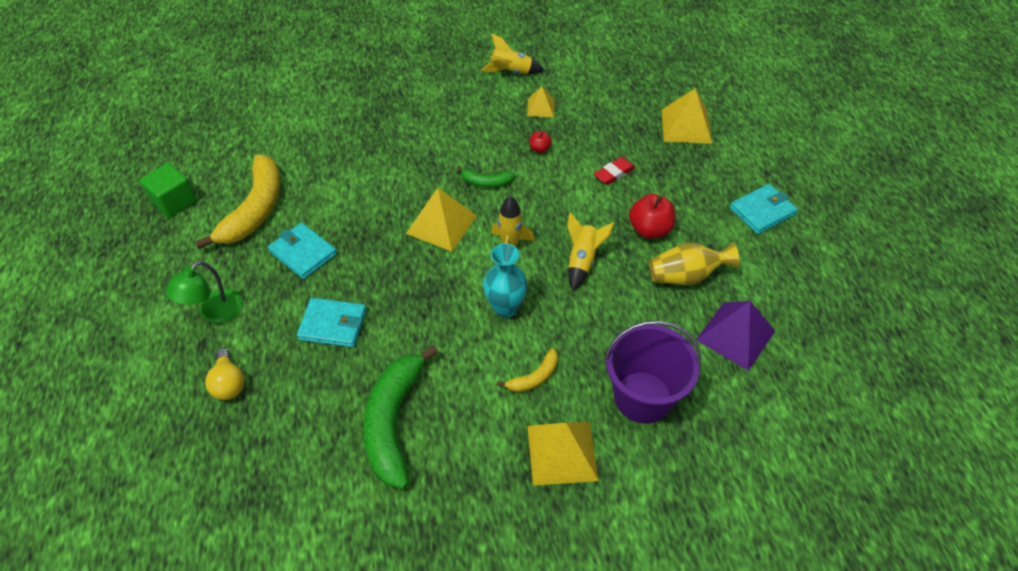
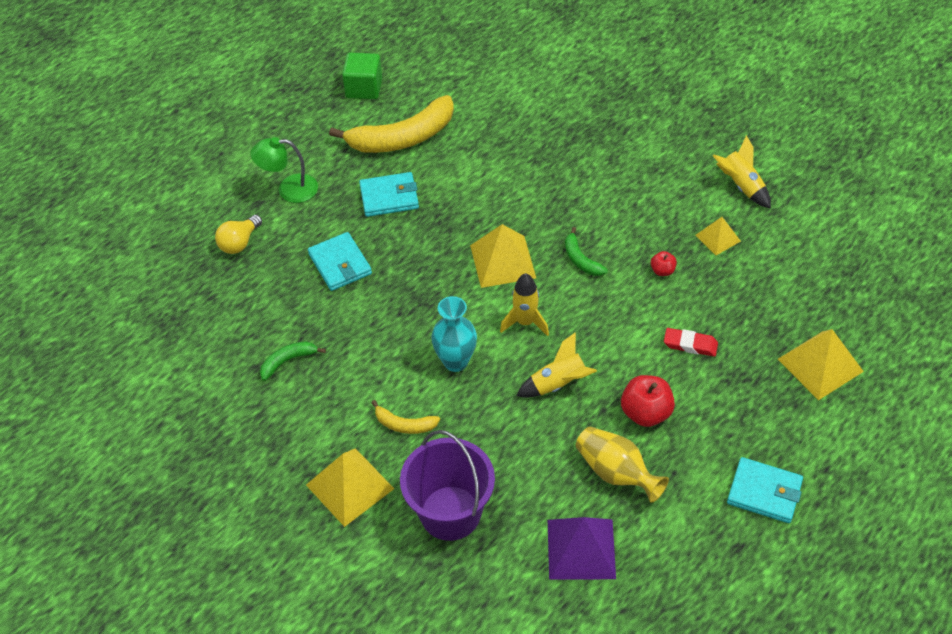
camera: 55 degrees right, 0 degrees up
turquoise wallet [268,222,337,279] -> turquoise wallet turned 75 degrees clockwise [359,172,419,217]
green banana [363,345,438,489] -> green banana [260,341,326,381], size x0.47

